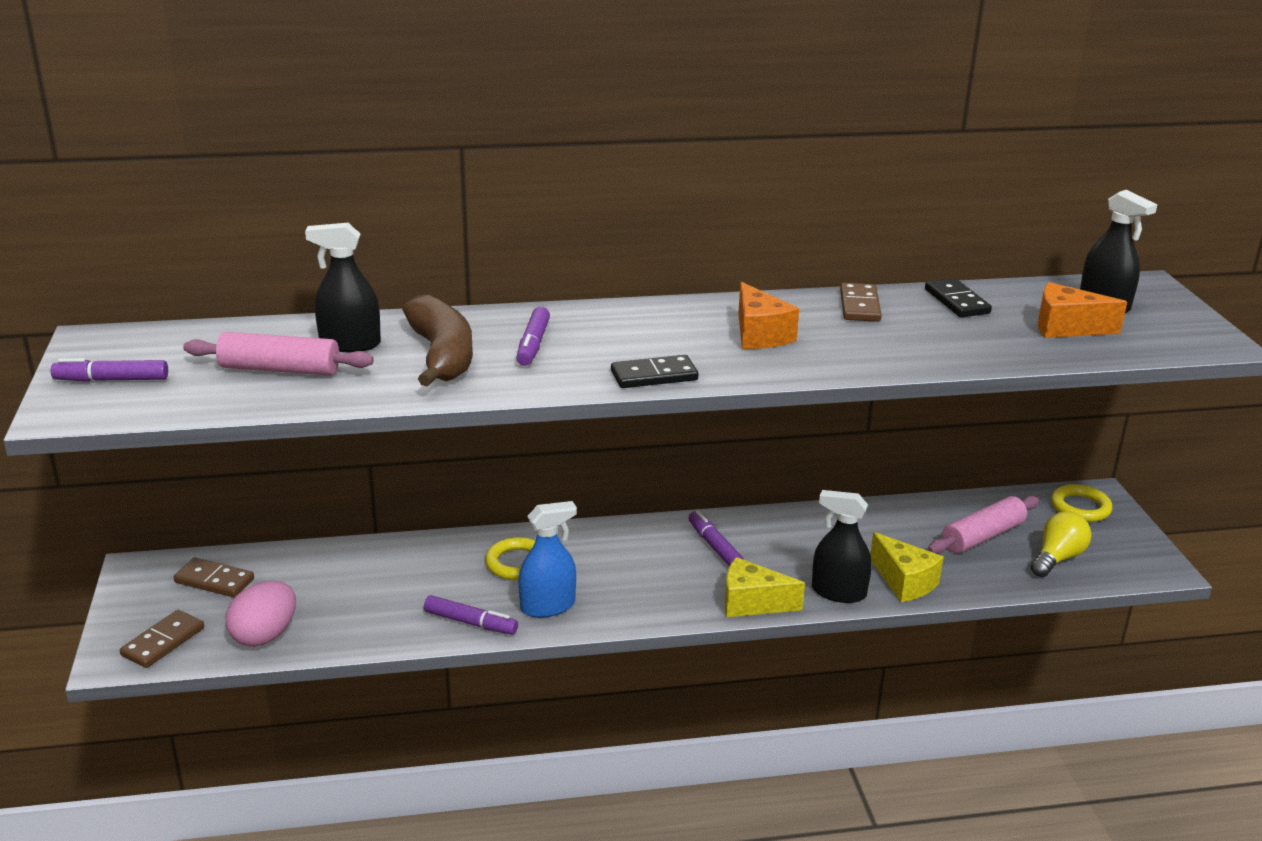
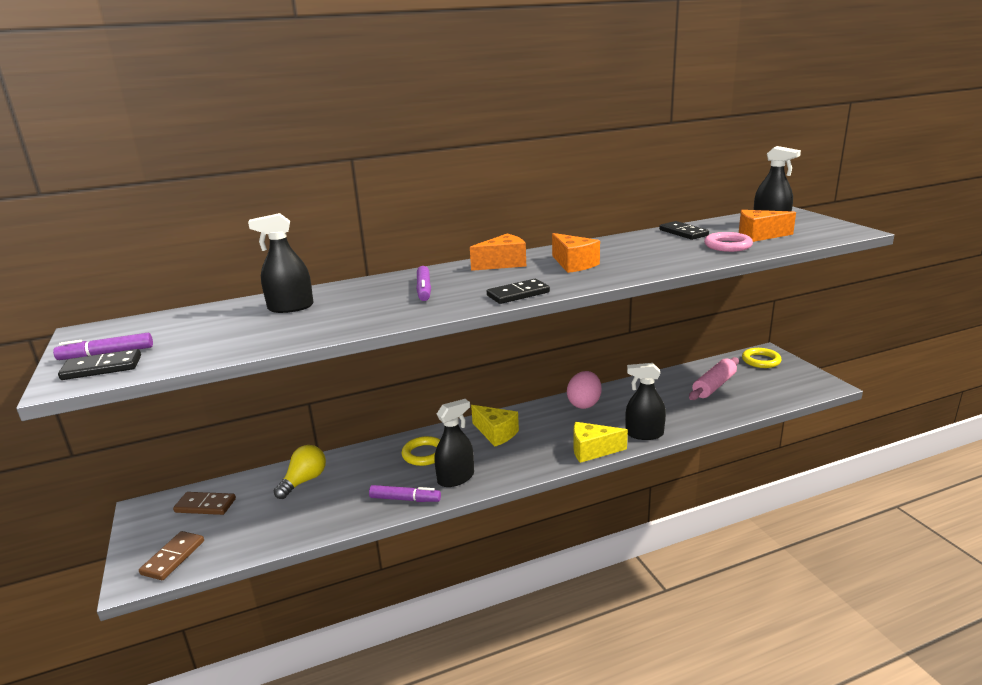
camera: 10 degrees left, 5 degrees down
pink rolling pin [183,332,374,376] -> none
pink egg [225,581,296,647] -> pink egg moved to [567,371,602,409]
brown banana [402,295,473,387] -> none
blue spray bottle [518,501,577,618] -> black spray bottle [435,399,474,487]
purple marker [689,510,744,567] -> none
brown domino [840,283,882,322] -> none
yellow cheese [870,532,944,602] -> yellow cheese moved to [471,405,519,446]
yellow light bulb [1031,511,1091,577] -> yellow light bulb moved to [274,445,326,499]
none -> black domino [58,349,141,380]
none -> orange cheese [470,234,526,271]
none -> pink ring [704,232,753,252]

